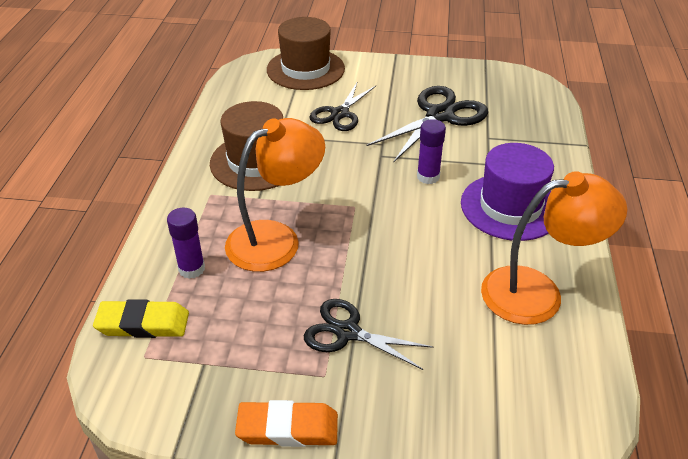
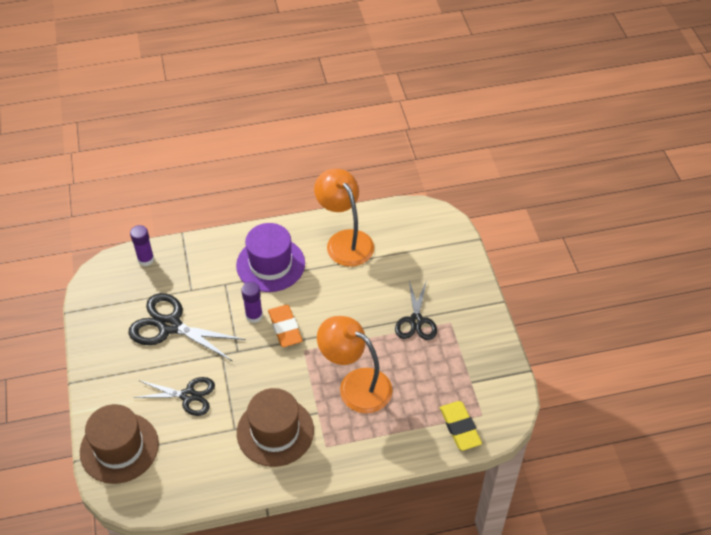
camera: 110 degrees left, 10 degrees up
purple glue stick [167,208,205,279] -> purple glue stick moved to [130,225,154,266]
orange eraser [235,400,338,447] -> orange eraser moved to [268,305,303,347]

